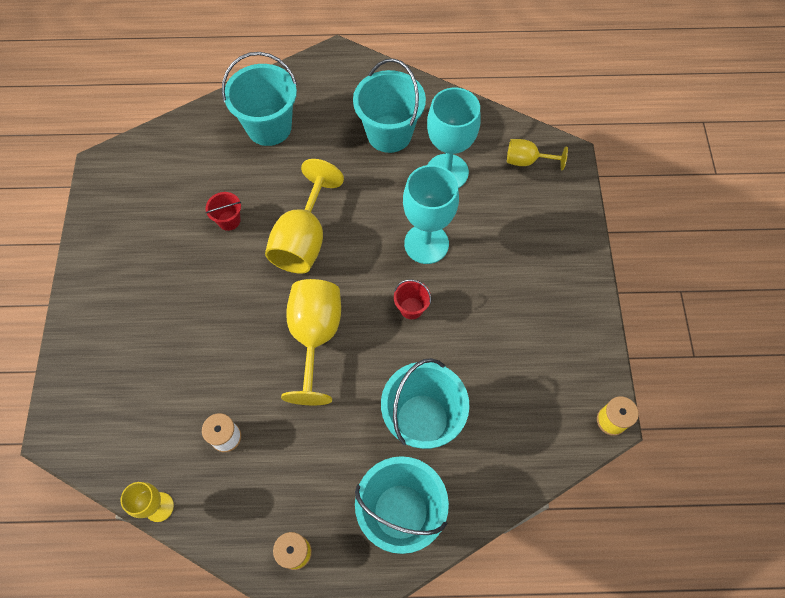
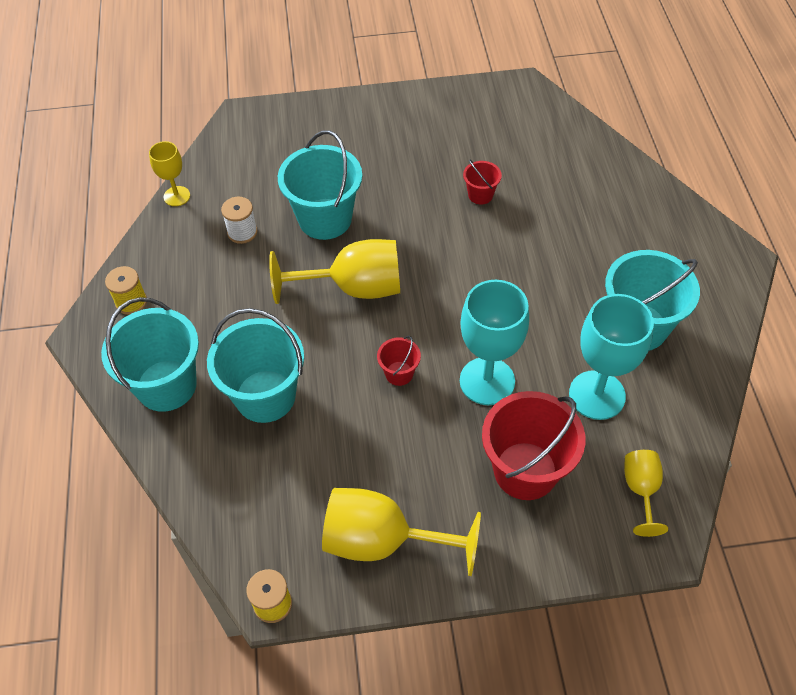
camera: 85 degrees right, 10 degrees down
turquoise bucket [222,52,297,146] -> turquoise bucket moved to [278,130,362,240]
yellow goblet [265,159,344,274] -> yellow goblet moved to [322,488,481,576]
none -> red bucket [482,391,585,500]

